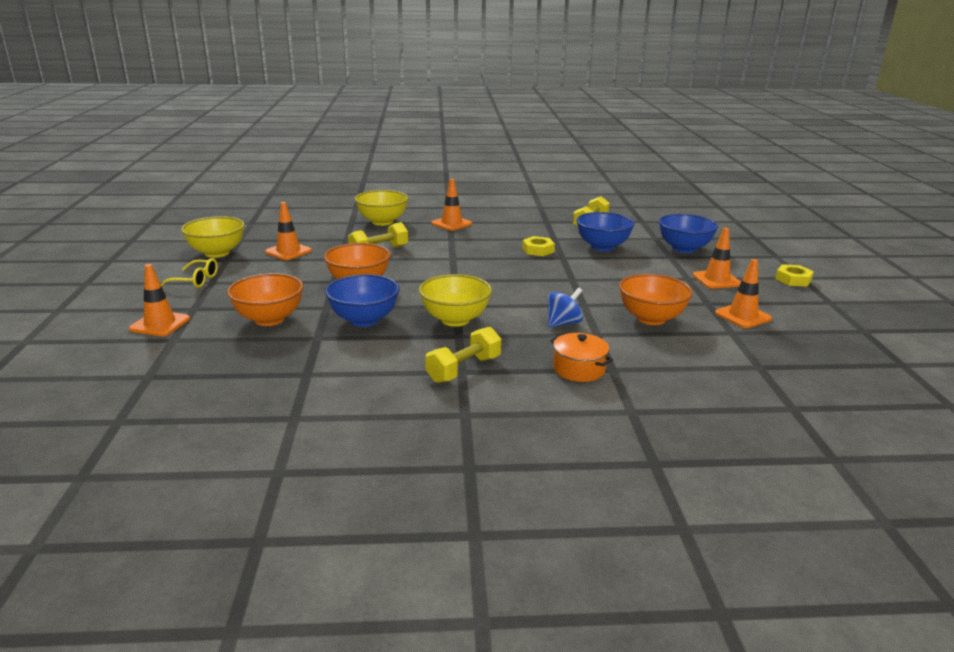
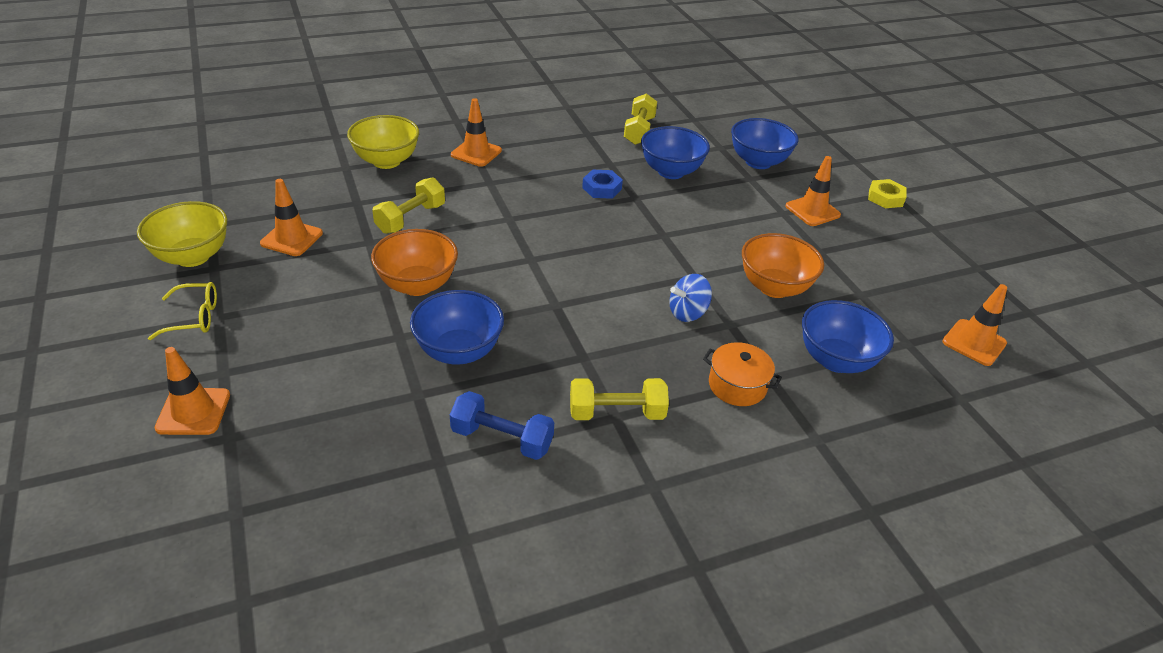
camera: 20 degrees left, 15 degrees up
orange bowl [227,273,303,326] -> none
yellow bowl [419,274,492,327] -> none
yellow dumbbell [425,327,501,383] -> yellow dumbbell turned 60 degrees clockwise [570,378,669,420]
yellow nut [522,236,555,256] -> blue nut [582,169,623,199]
blue spinning top [548,287,583,328] -> blue spinning top turned 150 degrees counterclockwise [669,274,712,322]
orange traffic cone [715,259,772,328] -> orange traffic cone moved to [942,284,1007,366]
none -> blue dumbbell [450,391,554,460]
none -> blue bowl [802,300,894,373]

